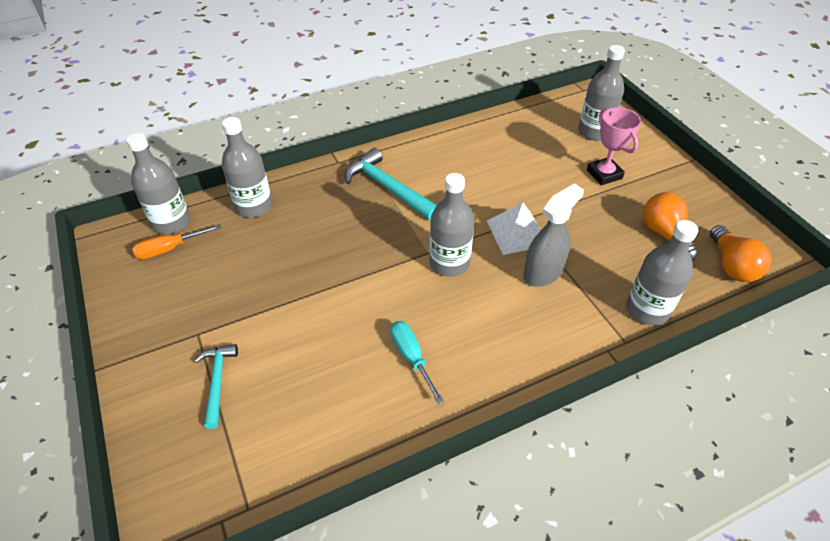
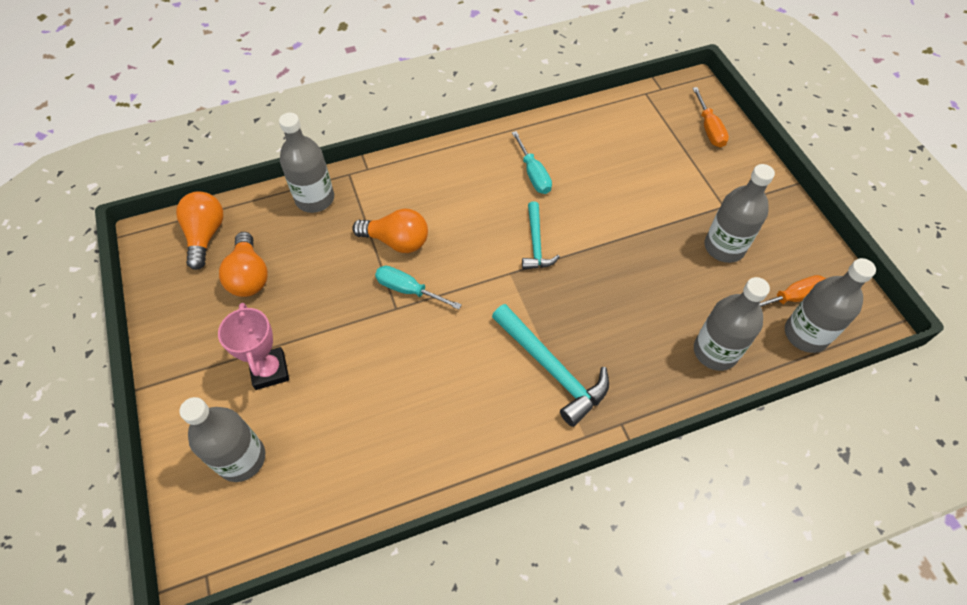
camera: 175 degrees left, 10 degrees up
turquoise hammer [194,344,238,429] -> turquoise hammer moved to [522,201,560,270]
grey bottle [429,173,474,277] -> grey bottle moved to [705,164,775,263]
white pyramid [487,202,541,255] -> turquoise screwdriver [375,266,462,310]
grey spray bottle [523,183,584,287] -> orange light bulb [352,209,428,253]
none -> orange screwdriver [692,87,729,148]

